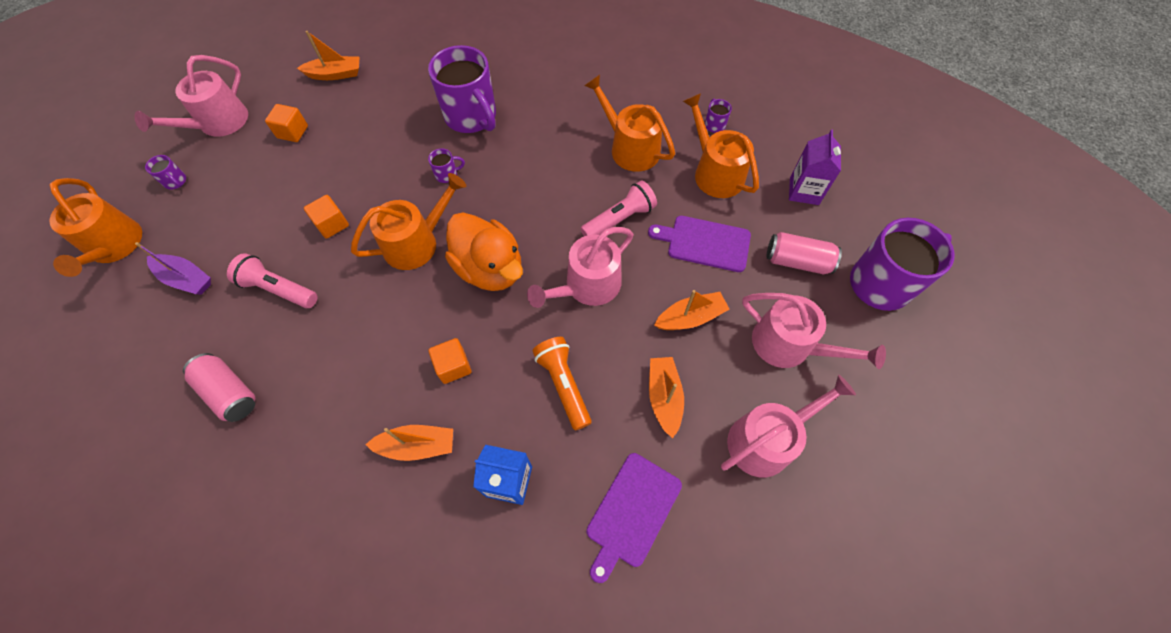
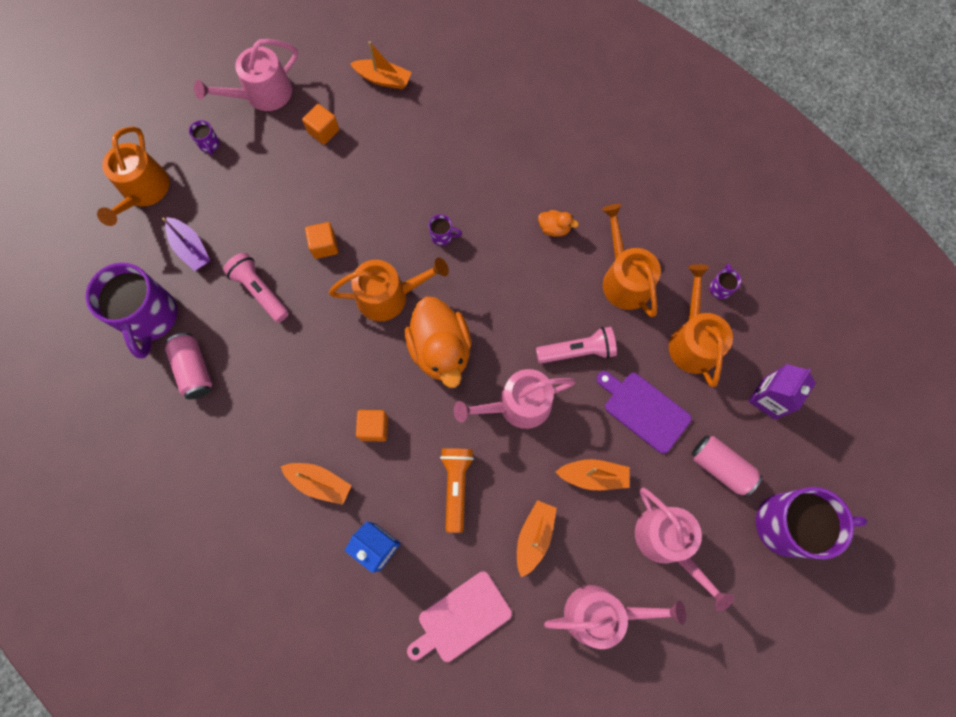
camera: 25 degrees right, 10 degrees up
purple mug [428,45,496,133] -> purple mug moved to [85,263,177,359]
purple cutting board [587,453,682,583] -> pink cutting board [407,571,512,662]
none -> orange duck [538,210,579,237]

